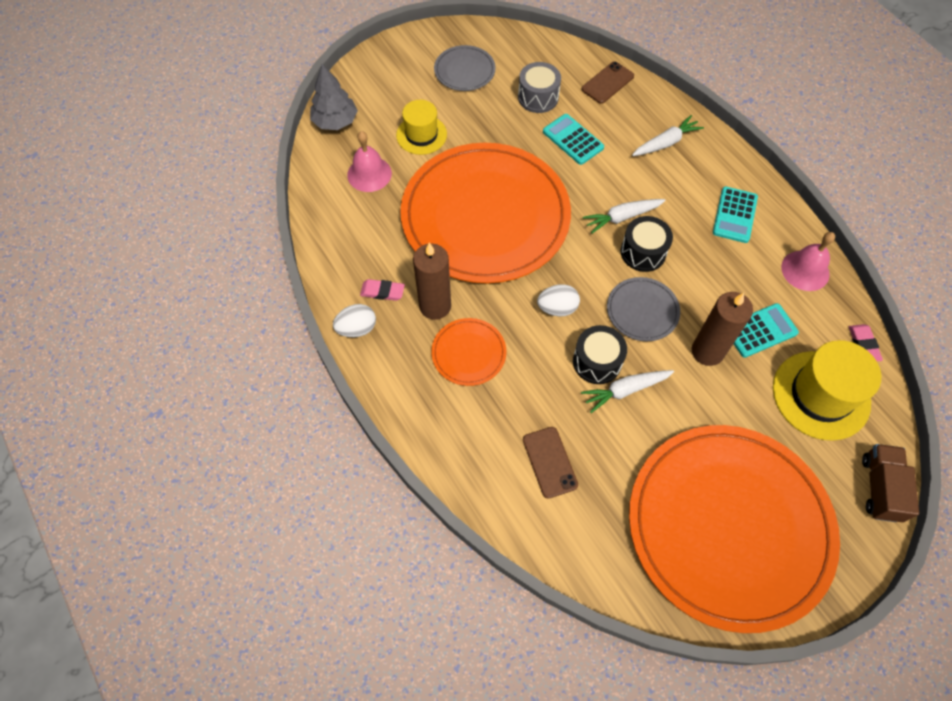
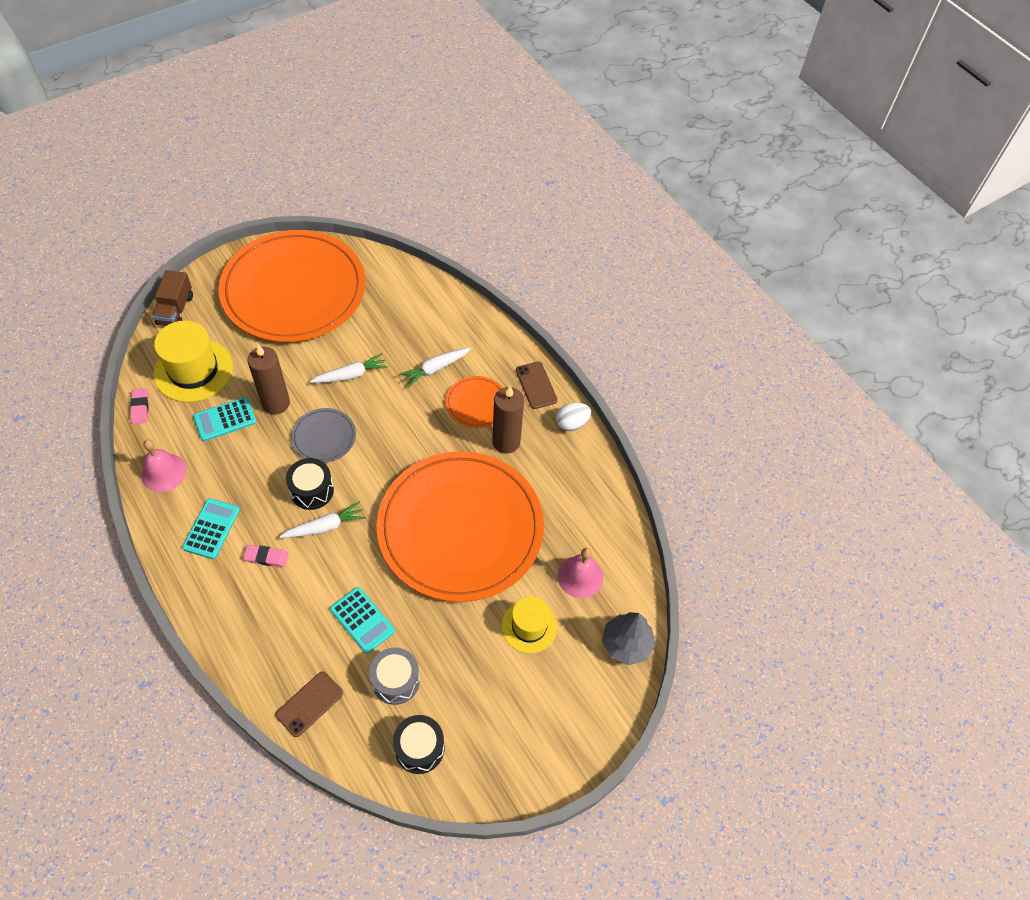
camera: 175 degrees right, 5 degrees down
pink eraser [360,279,405,301] -> pink eraser moved to [243,545,289,567]
grey plate [434,45,496,91] -> none
brown phone [523,427,578,499] -> brown phone moved to [516,361,558,409]
white egg [537,284,580,317] -> none
black drum [573,325,627,384] -> black drum moved to [393,715,444,774]
white carrot [632,115,704,156] -> white carrot moved to [399,348,470,388]

